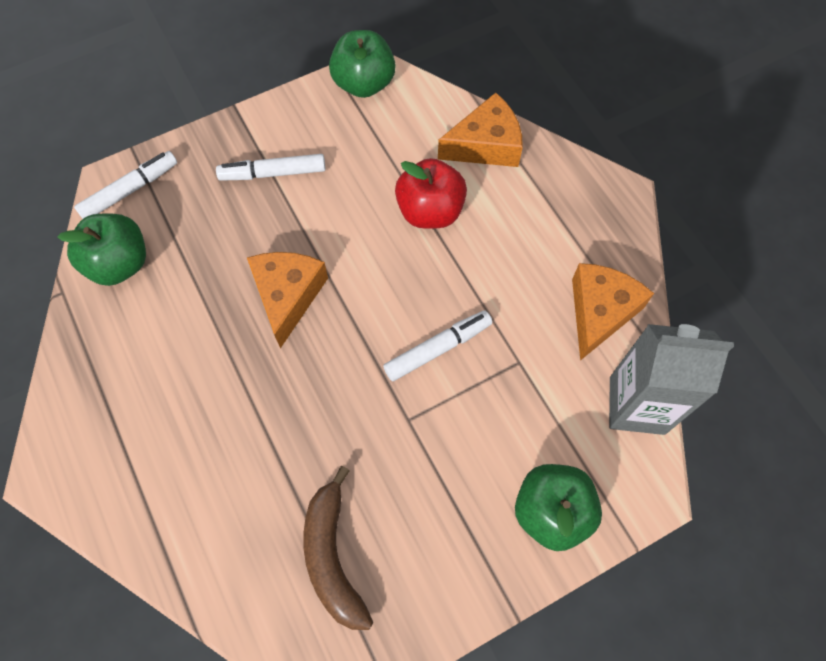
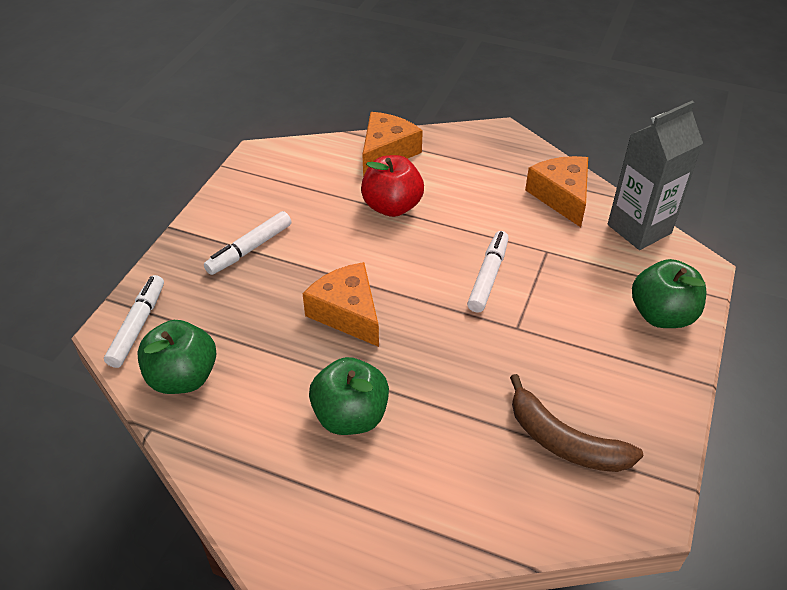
camera: 40 degrees left, 20 degrees down
green apple [329,30,396,98] -> green apple moved to [309,357,389,435]

